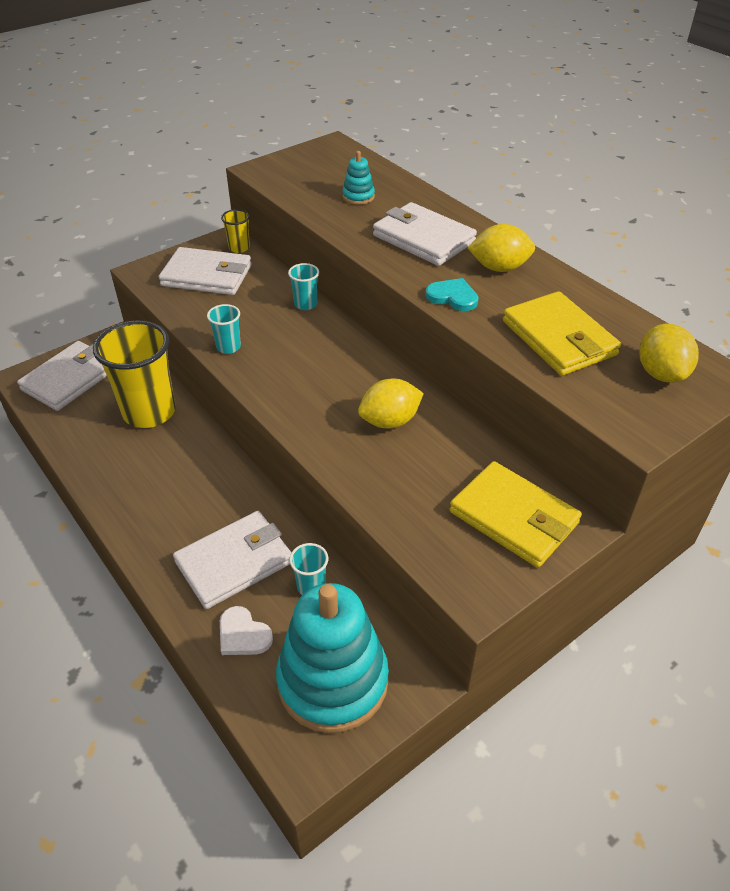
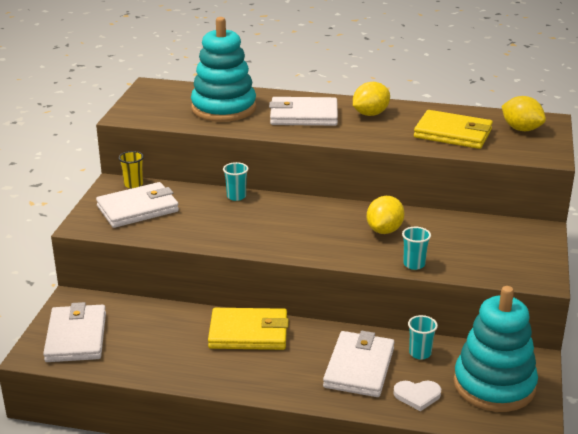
camera: 40 degrees left, 15 degrees down
yellow cup [93,320,176,428] -> none
turquoise cup [207,304,241,354] -> turquoise cup moved to [402,227,431,270]
turquoise stacking toy [342,151,375,205] -> turquoise stacking toy [191,17,256,122], size x2.44
turquoise heart [425,278,479,311] -> none
yellow wallet [450,461,582,568] -> yellow wallet moved to [208,308,289,350]

